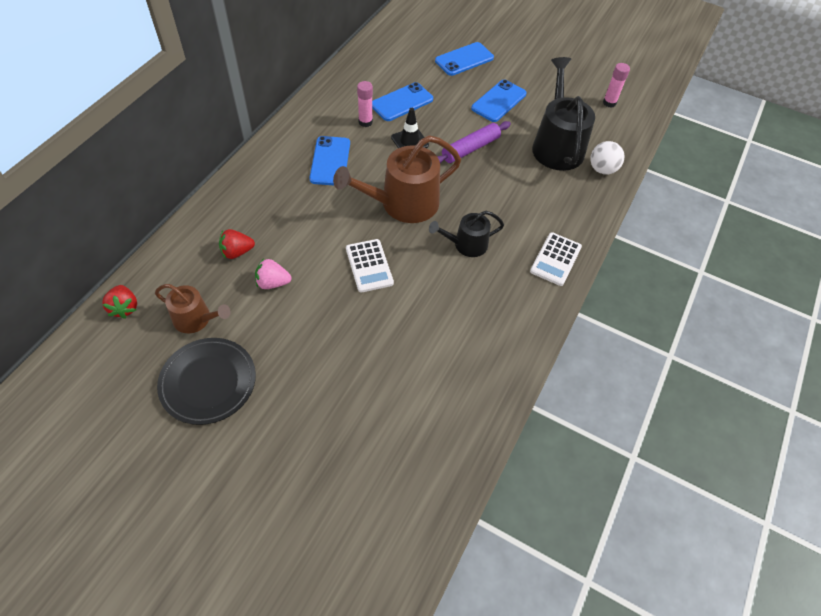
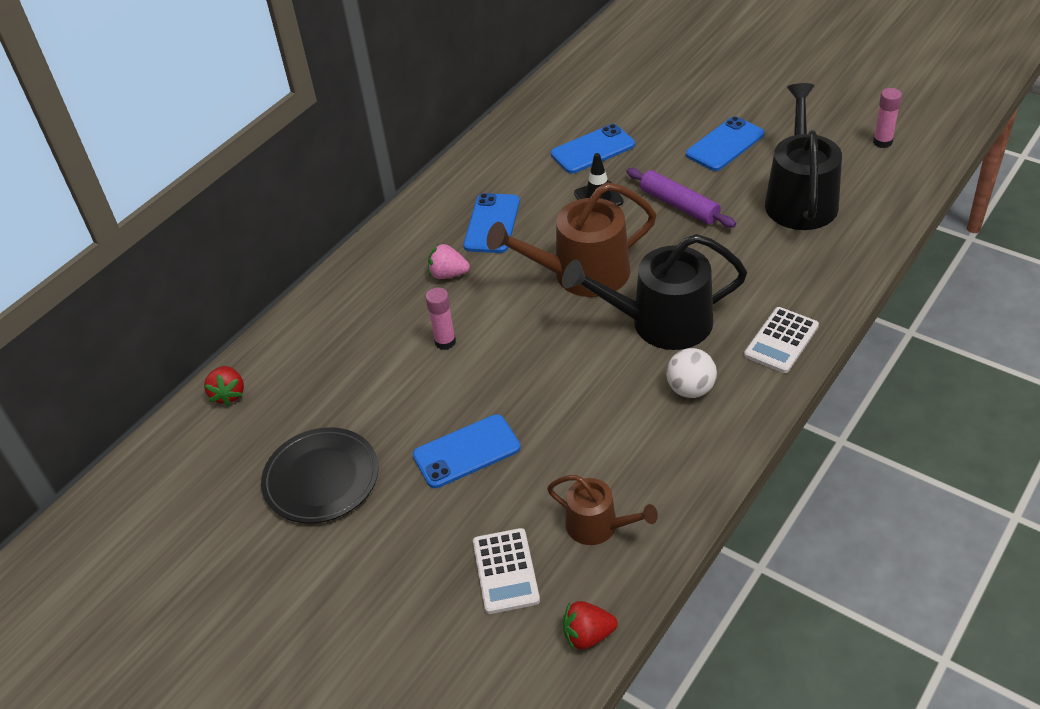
camera: 15 degrees right, 10 degrees down
brown watering can [155,284,231,333] -> brown watering can moved to [547,475,658,545]
red strawberry [219,229,255,259] -> red strawberry moved to [563,601,618,650]
pink strawberry [255,258,292,289] -> pink strawberry moved to [428,244,470,279]
white calculator [346,239,394,293] -> white calculator moved to [473,528,540,614]
pink glue stick [357,81,373,127] -> pink glue stick moved to [425,287,456,350]
black watering can [429,211,504,257] -> black watering can [562,234,747,350], size x1.77
blue phone [435,42,494,76] -> blue phone moved to [413,414,520,488]
purple rolling pin [437,121,511,163] -> purple rolling pin turned 75 degrees clockwise [626,168,736,228]
white ball [590,141,625,175] -> white ball moved to [666,348,717,398]

